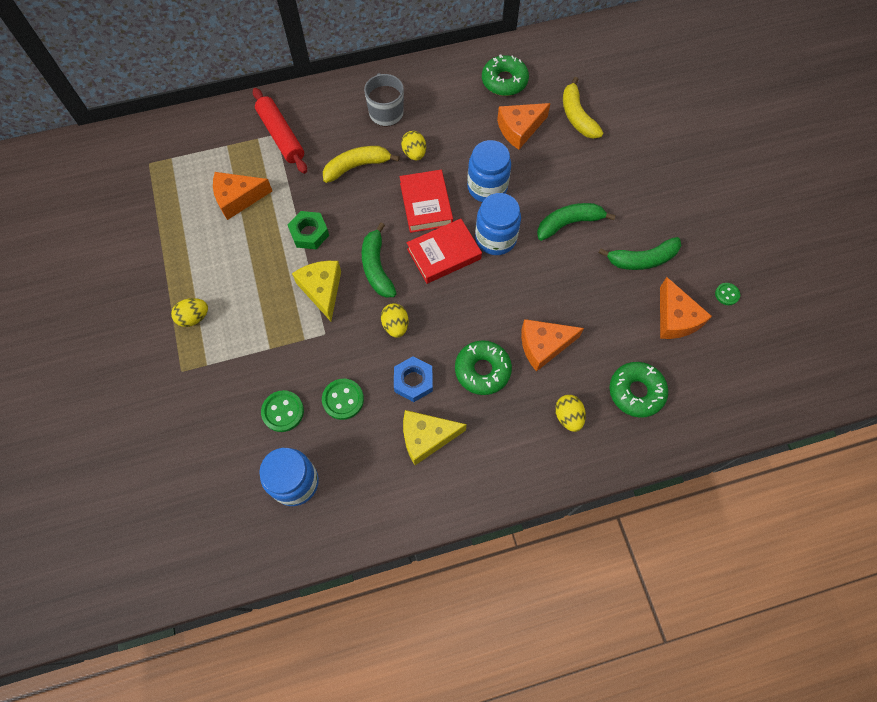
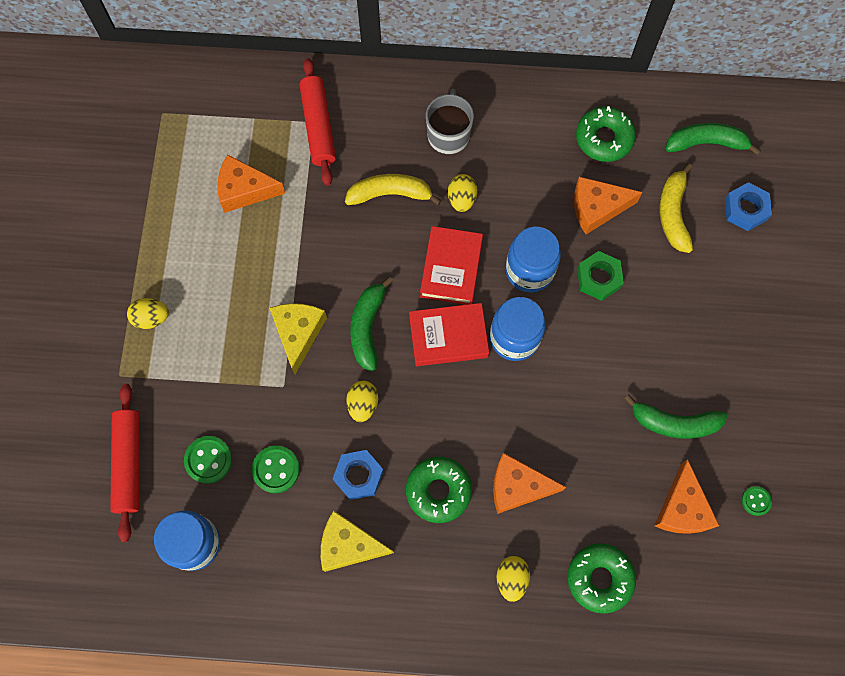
camera: 20 degrees right, 5 degrees up
green nut [288,211,329,249] -> green nut moved to [577,251,624,301]
green banana [537,203,616,241] -> green banana moved to [665,123,761,155]
none -> red rolling pin [110,384,140,542]
none -> blue nut [725,182,772,231]

